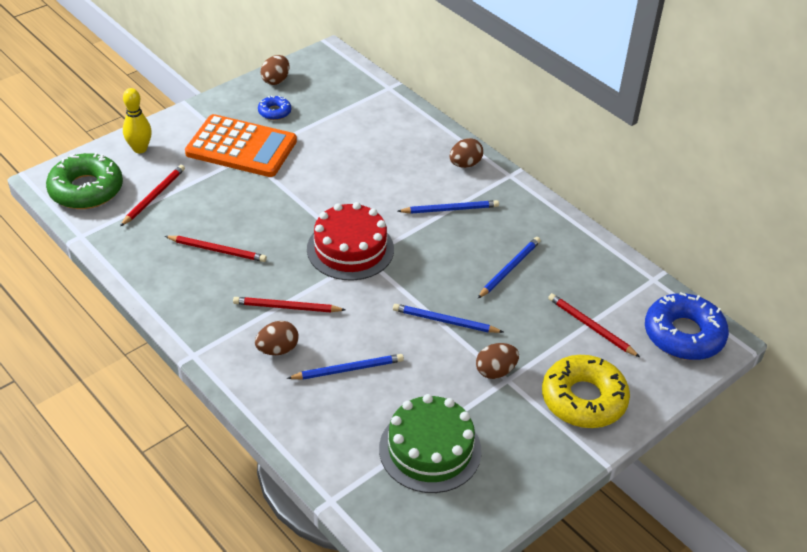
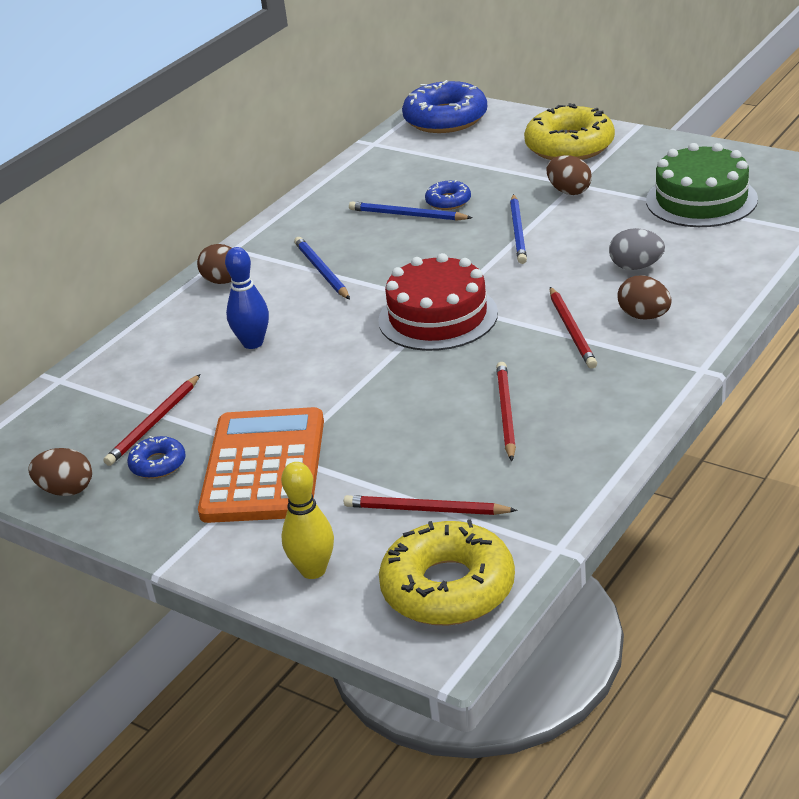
camera: 100 degrees left, 10 degrees down
green donut [46,153,123,209] -> yellow donut [379,520,515,626]
blue pencil [287,354,404,380] -> grey egg [609,228,665,270]
red pencil [548,293,640,357] -> red pencil moved to [104,374,201,466]
none -> blue bowling pin [225,247,269,349]
none -> blue donut [425,180,471,210]

